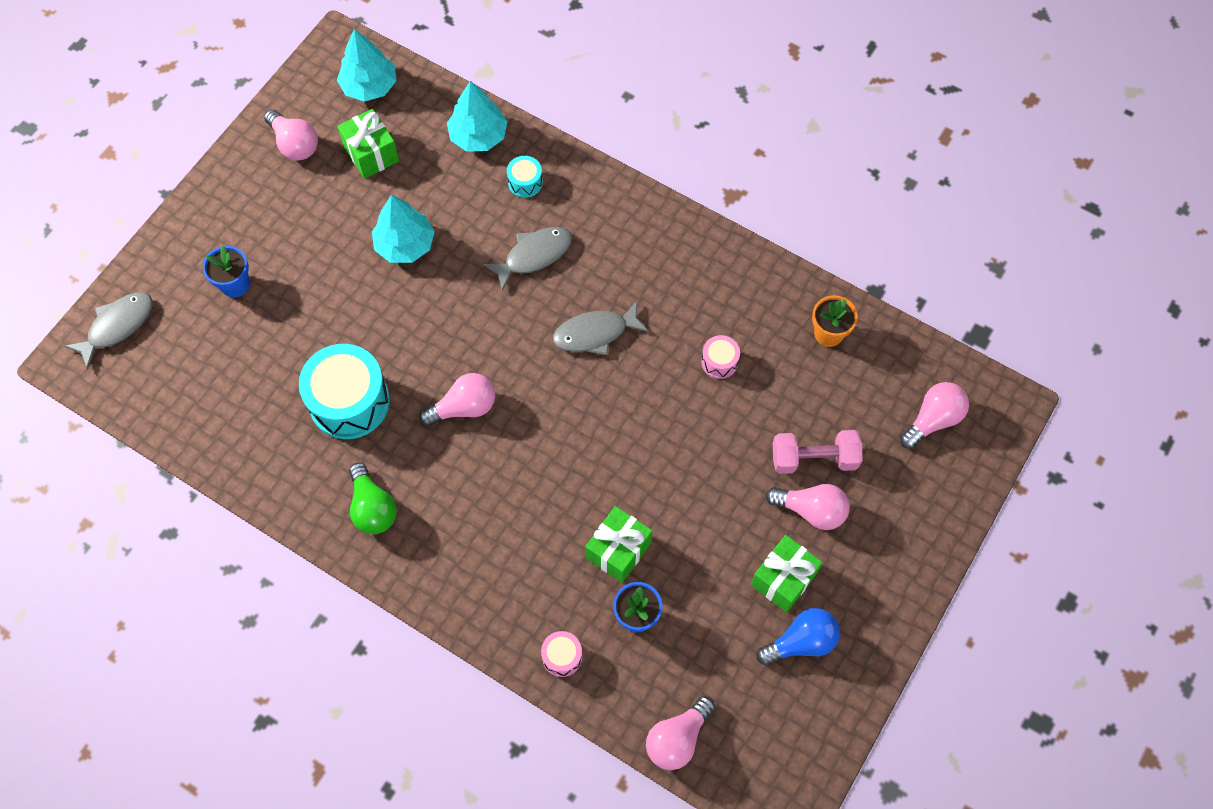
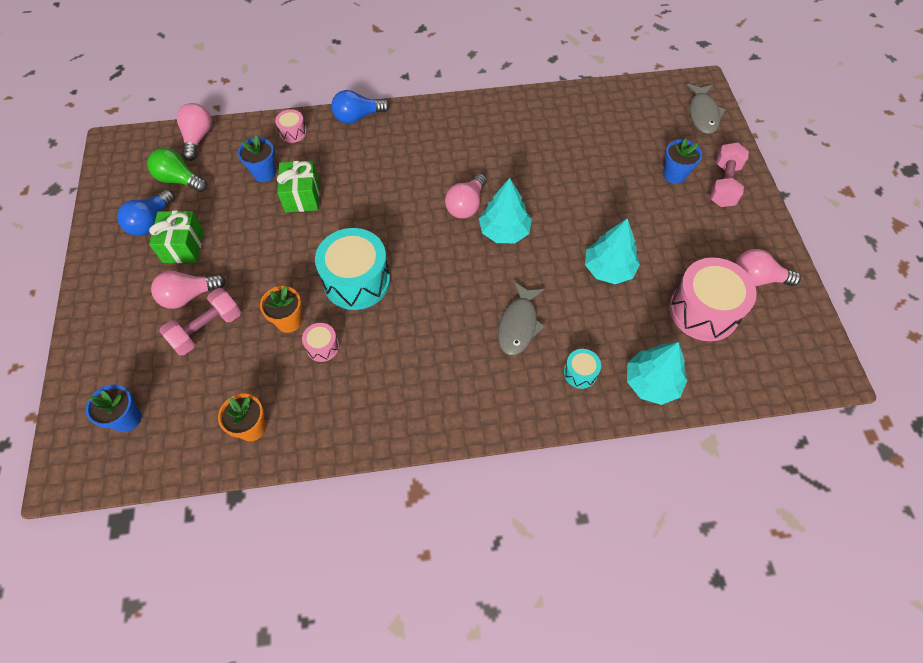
camera: 140 degrees right, 5 degrees down
turquoise drum [299,344,390,439] -> turquoise drum moved to [315,228,390,310]
turquoise tree [337,29,396,102] -> turquoise tree moved to [479,178,532,243]
green gift [337,109,399,179] -> pink drum [669,258,757,341]
green light bulb [349,463,397,534] -> green light bulb moved to [147,148,207,192]
grey fish [553,301,649,355] -> none
pink light bulb [900,382,969,449] -> blue flower pot [86,385,141,432]
none -> orange flower pot [260,286,302,333]
none -> blue light bulb [331,90,390,124]
none -> pink dumbbell [710,142,749,207]

